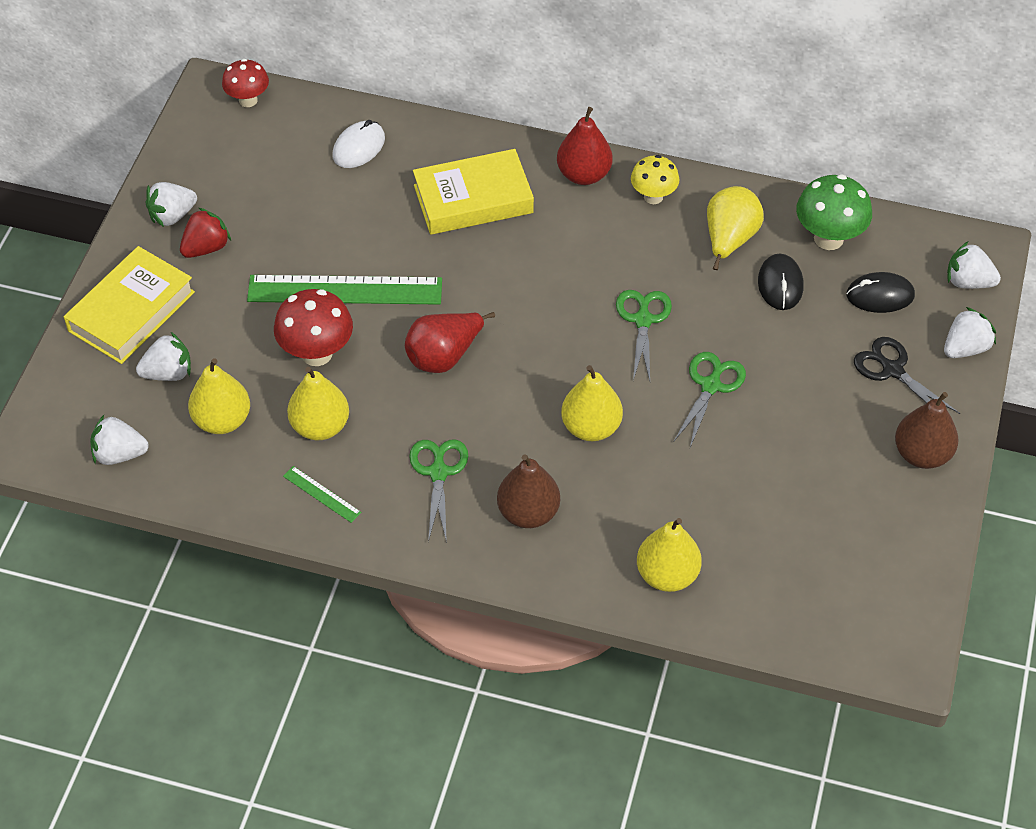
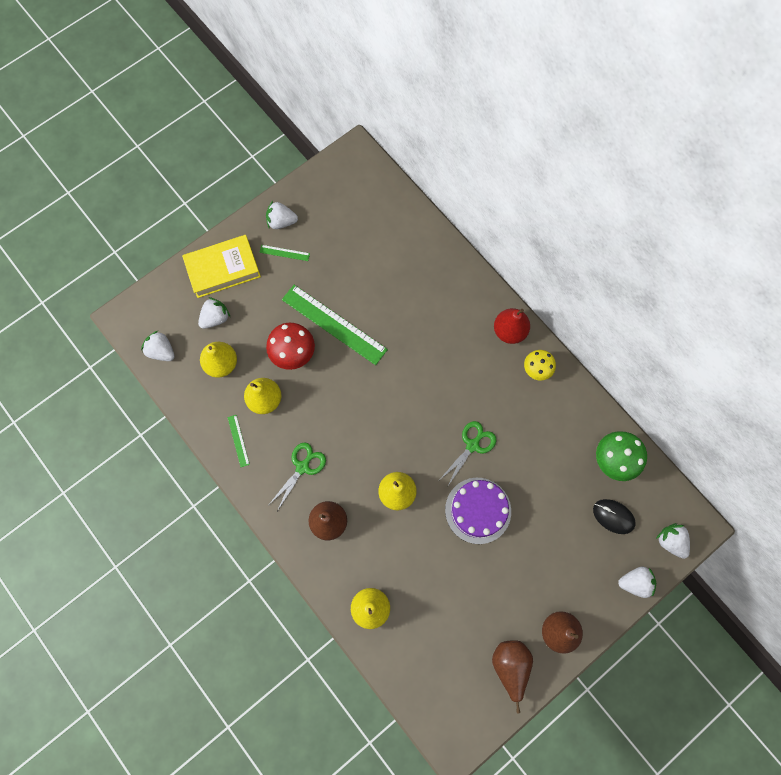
camera: 35 degrees right, 20 degrees up
white strawberry [136,332,191,381] -> white strawberry turned 60 degrees counterclockwise [198,297,230,329]
red strawberry [180,208,231,258] -> green ruler [259,245,310,261]
red mushroom [222,59,269,107] -> none
white mouse [332,120,385,168] -> none
red pear [405,312,495,373] -> none
yellow book [413,149,534,235] -> none
green scissors [674,352,746,447] -> purple cake [445,478,511,544]
yellow pear [707,186,764,270] -> none
black mouse [758,253,803,310] -> none
black scissors [854,337,960,414] -> none
none -> brown pear [492,640,533,714]

